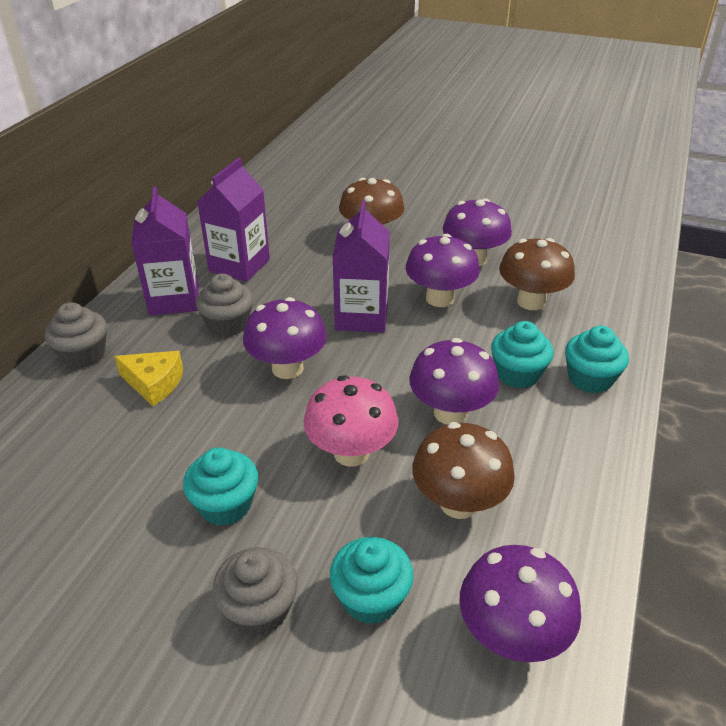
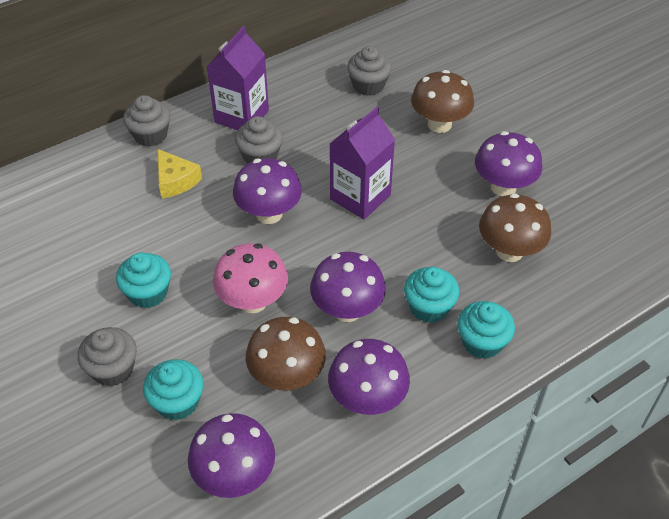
camera: 35 degrees right, 10 degrees up
purple carton [197,158,270,282] -> none
purple mushroom [406,234,480,307] -> purple mushroom moved to [328,339,410,415]
none -> grey cupcake [347,46,391,96]

